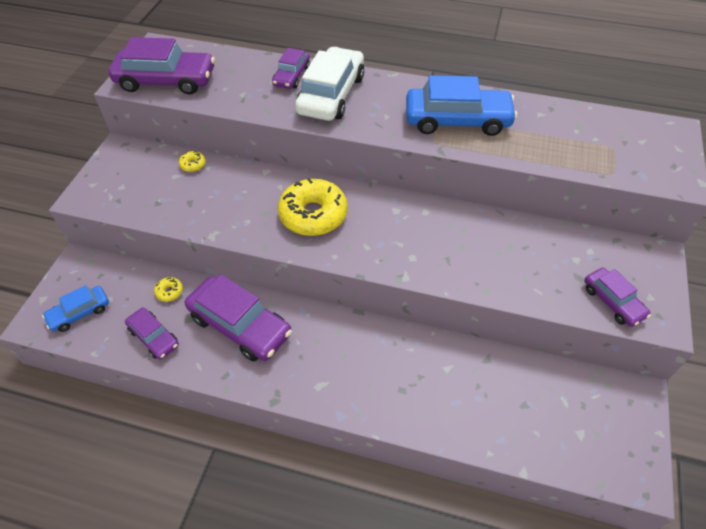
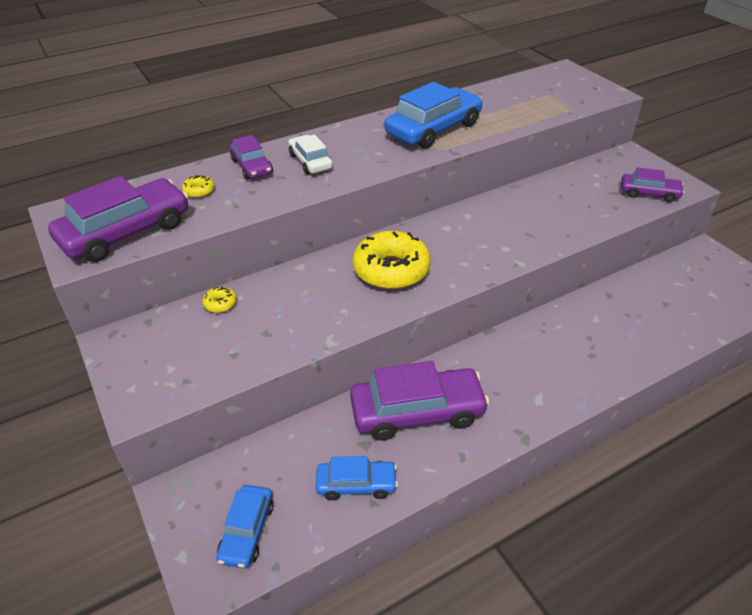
camera: 45 degrees left, 10 degrees down
purple car [125,308,179,360] -> blue car [316,456,398,501]
yellow donut [154,277,183,302] -> yellow donut moved to [182,175,215,198]
white car [295,47,364,121] -> white car [288,135,333,174], size x0.55

